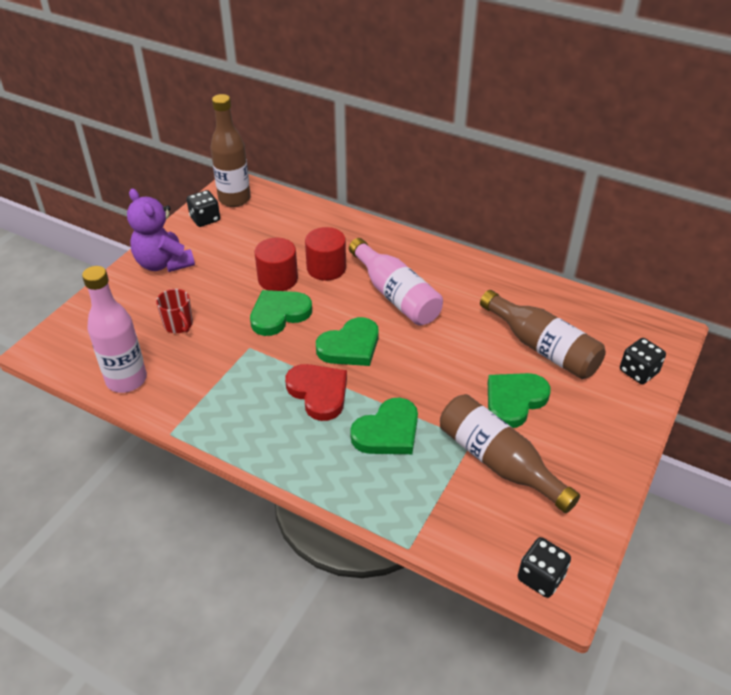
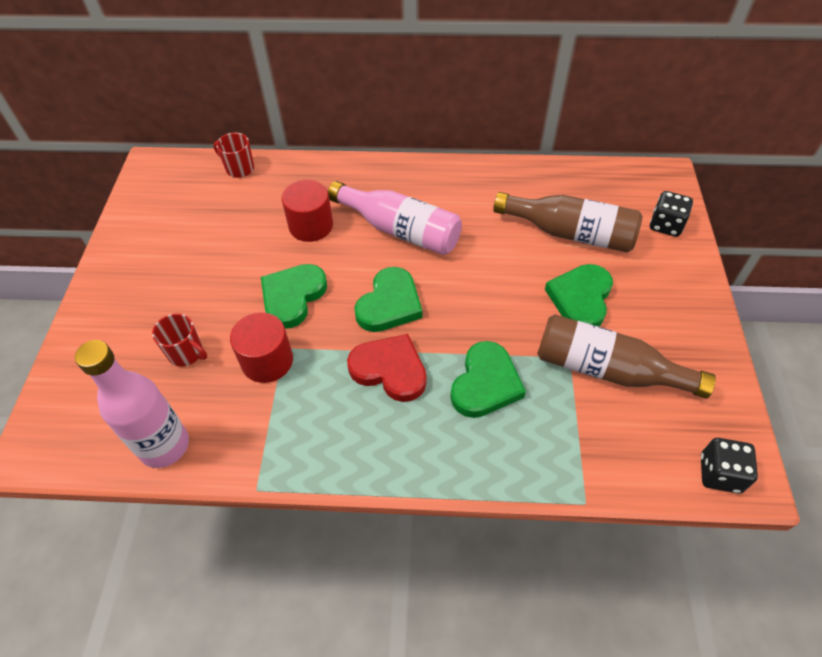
camera: 25 degrees left, 10 degrees up
purple teddy bear [127,188,195,272] -> none
black dice [187,190,220,227] -> none
brown bottle [210,94,251,207] -> none
red cylinder [254,238,298,291] -> red cylinder moved to [230,312,293,383]
none -> red mug [213,133,254,178]

